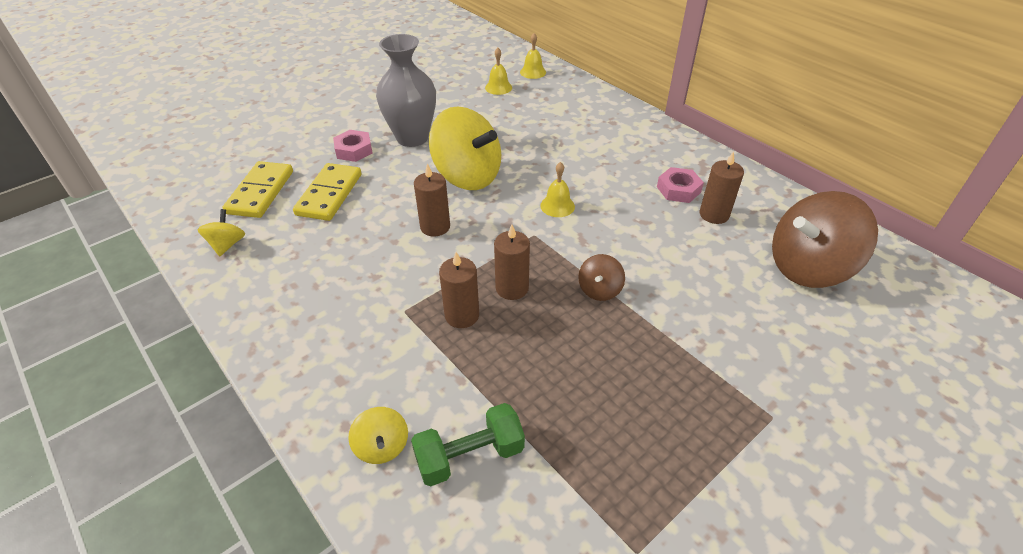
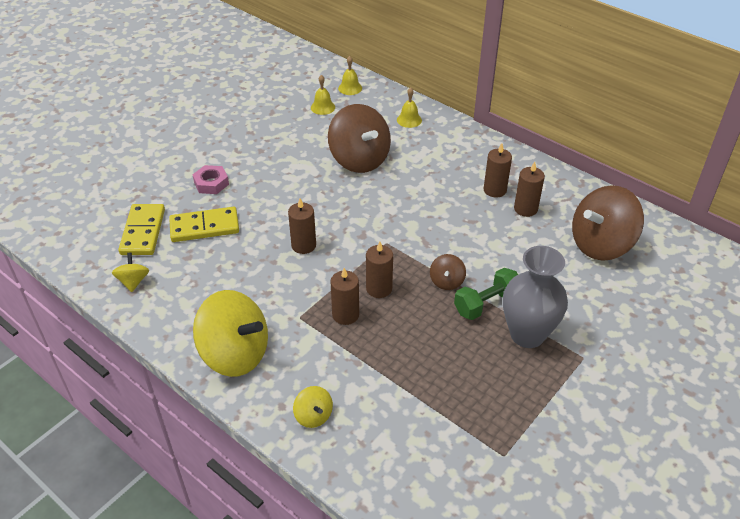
camera: 10 degrees left, 0 degrees up
yellow domino [293,163,361,221] -> yellow domino turned 75 degrees clockwise [169,207,239,242]
grey vase [376,34,436,147] -> grey vase moved to [503,246,568,348]
green dumbbell [411,403,525,486] -> green dumbbell moved to [454,268,518,320]
yellow spinning top [429,106,501,190] -> yellow spinning top moved to [193,290,268,377]
yellow bell [540,162,575,217] -> yellow bell moved to [397,87,422,128]
pink nut [657,167,704,203] -> brown candle [484,143,512,198]
none -> brown spinning top [328,104,391,173]

